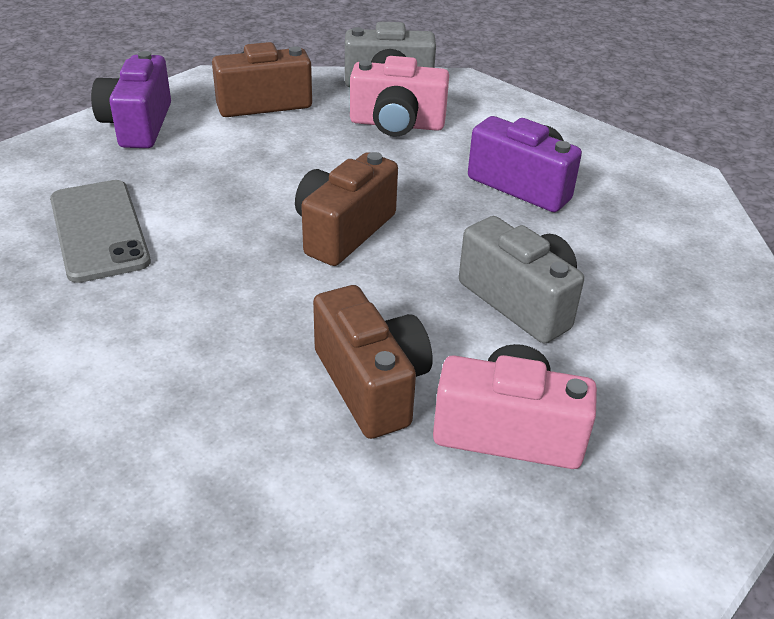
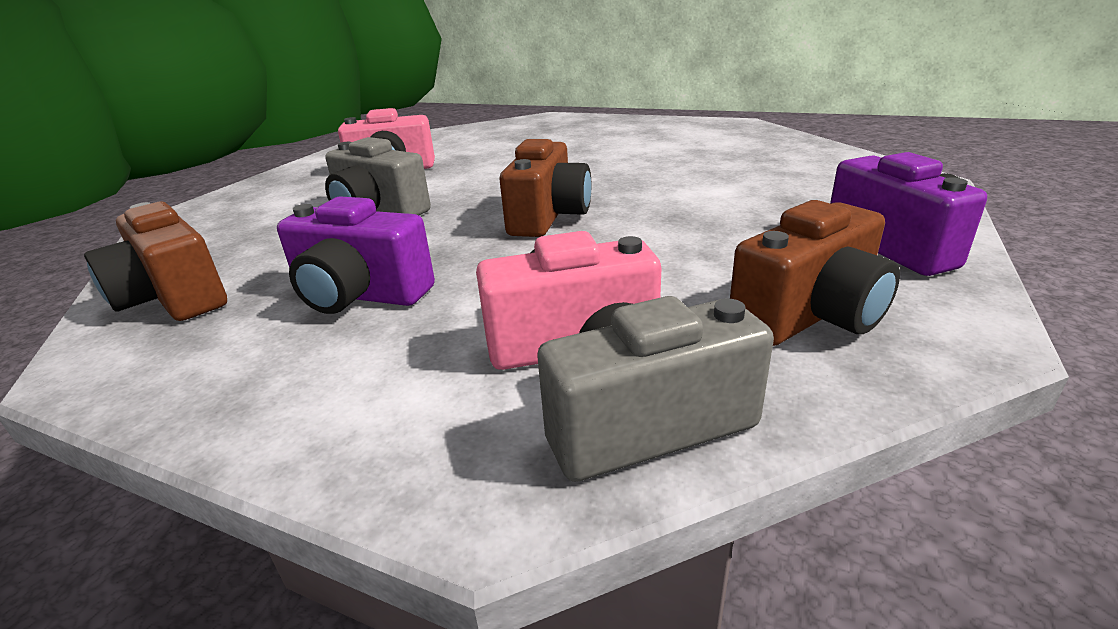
camera: 165 degrees right, 10 degrees down
grey phone [50,180,151,283] -> none
brown camera [313,285,433,439] -> brown camera moved to [84,202,227,321]

